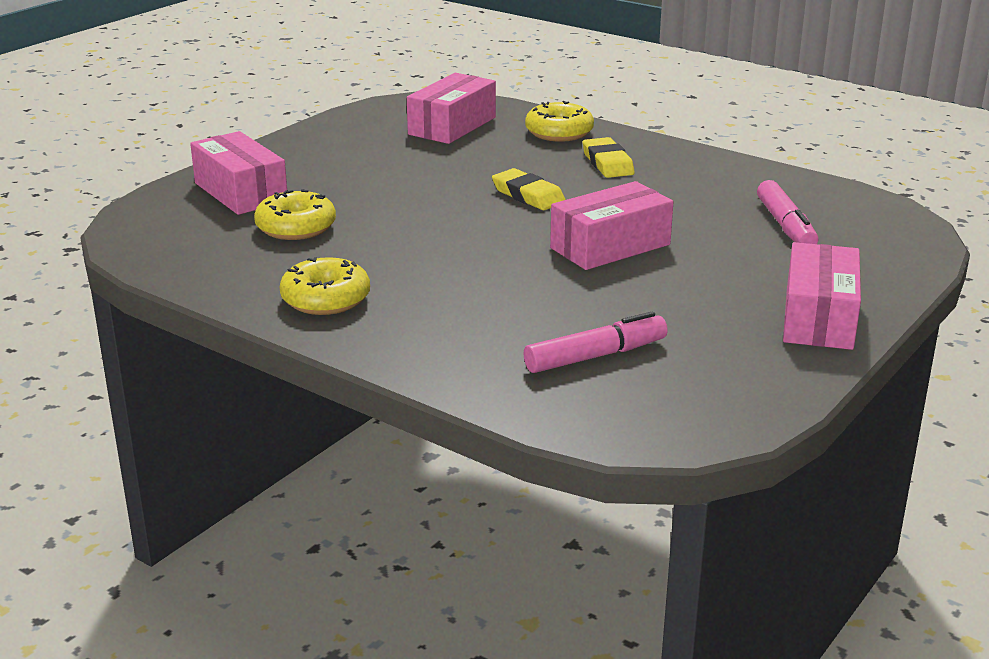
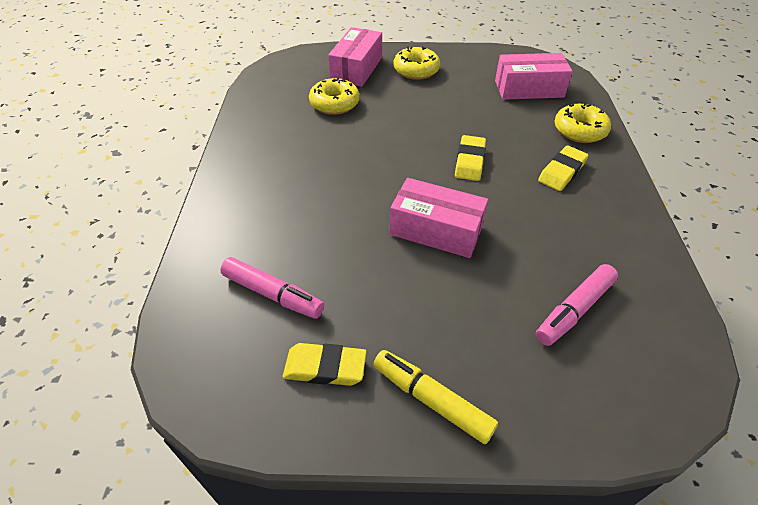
camera: 55 degrees right, 20 degrees up
yellow donut [280,257,370,315] -> yellow donut moved to [394,47,440,80]
pink box [783,242,861,350] -> yellow marker [373,350,498,444]
none -> yellow eraser [283,343,366,386]

